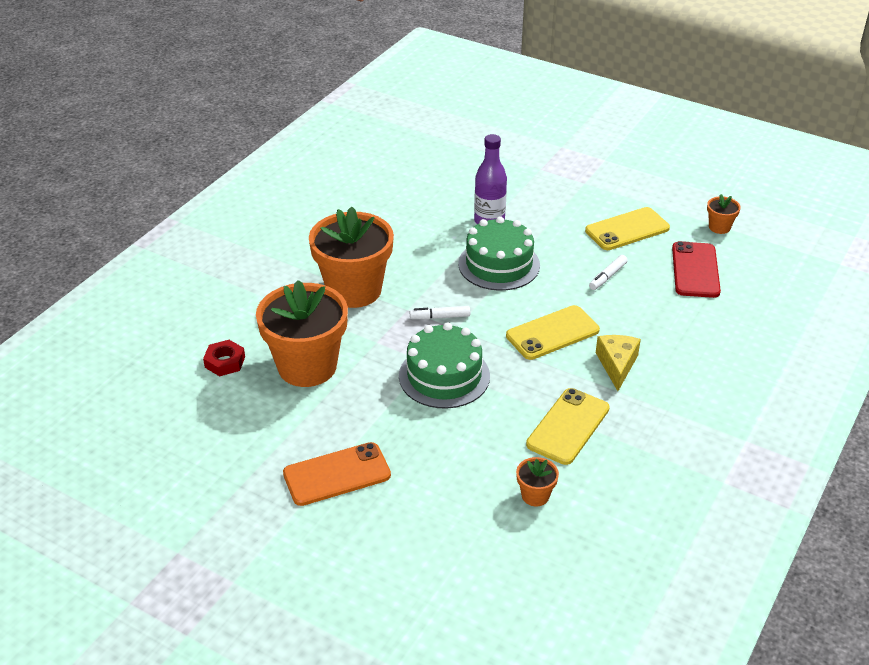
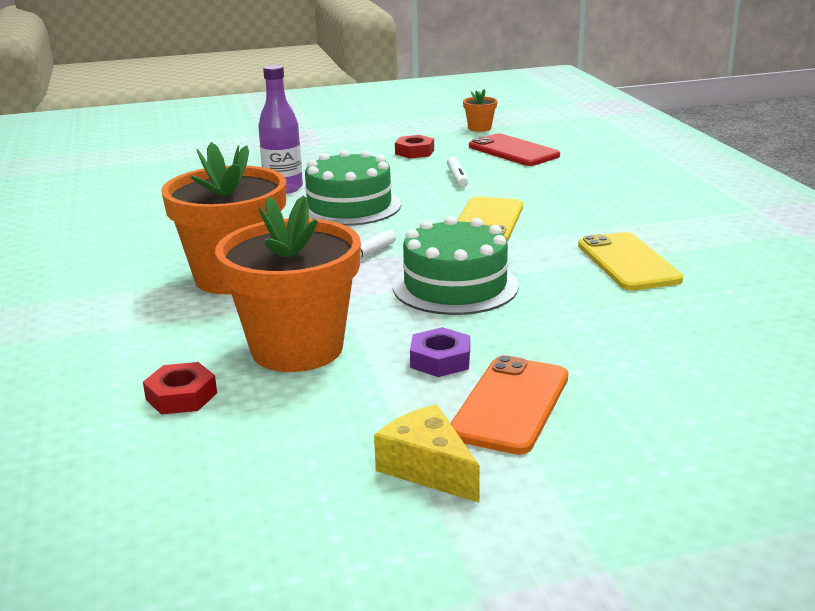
camera: 45 degrees left, 15 degrees down
orange flower pot [516,457,559,507] -> none
yellow phone [585,207,670,250] -> red nut [395,135,434,158]
yellow cheese [596,335,641,391] -> yellow cheese moved to [374,405,480,503]
none -> purple nut [410,327,470,377]

